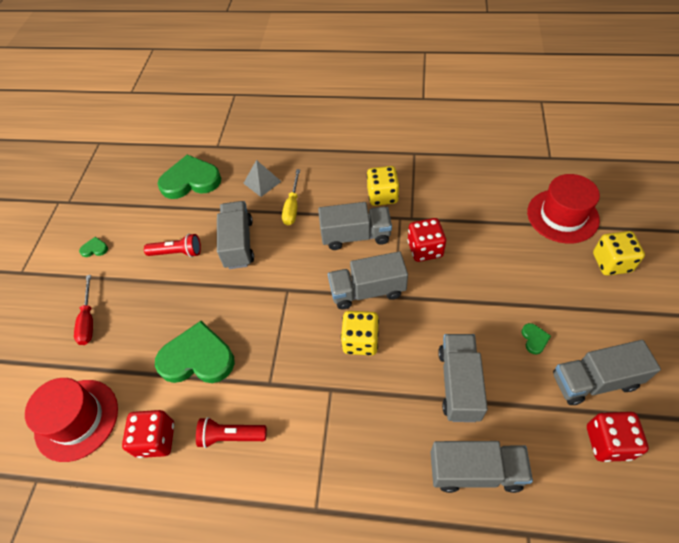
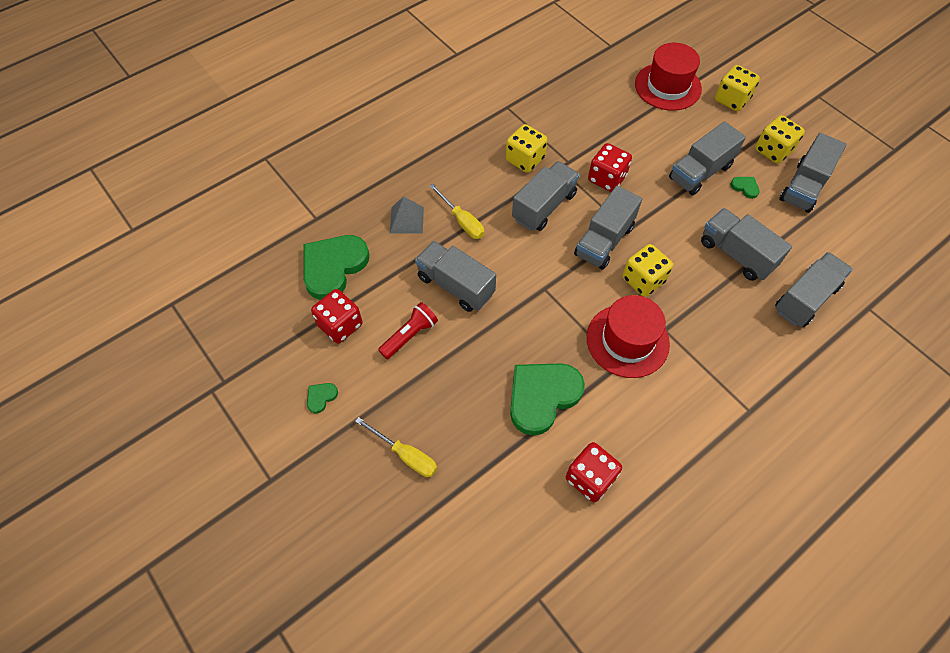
camera: 50 degrees left, 5 degrees up
red hat [25,378,118,462] -> red hat moved to [587,295,670,378]
red screwdriver [74,275,93,345] -> yellow screwdriver [355,417,437,477]
red flashlight [196,417,267,448] -> none
red dice [587,412,649,462] -> red dice moved to [311,289,362,344]
none -> grey truck [669,121,746,196]
none -> yellow dice [755,115,805,164]

